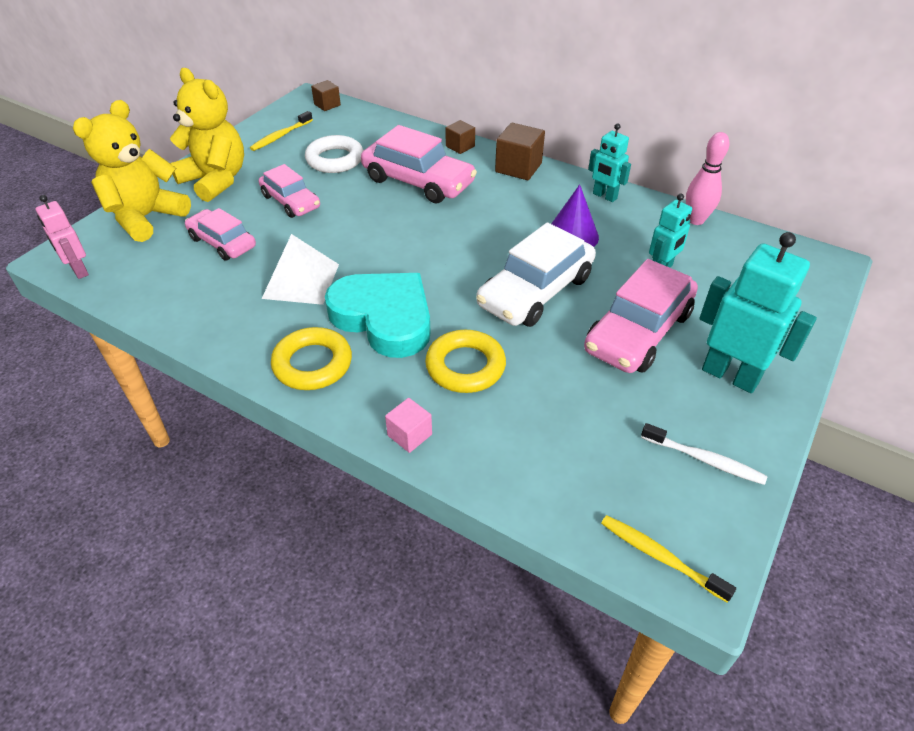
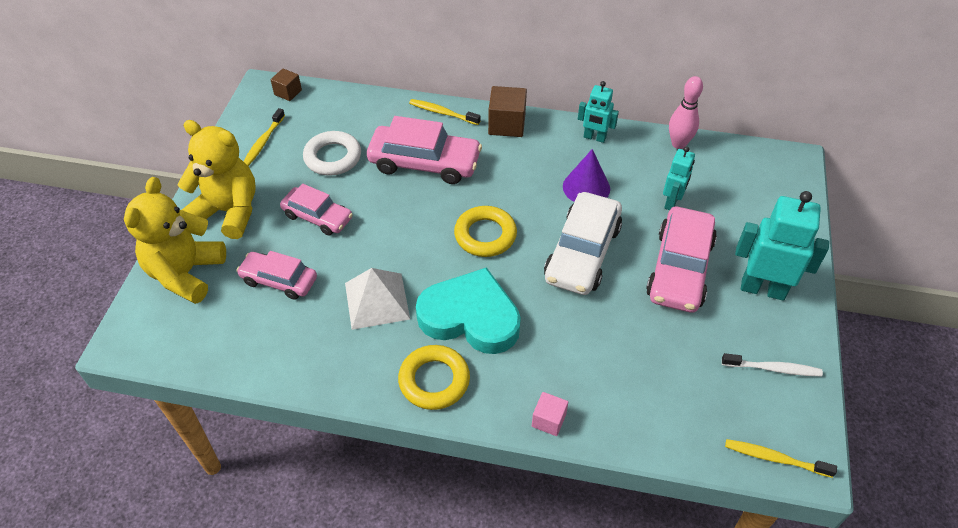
camera: 20 degrees left, 5 degrees up
pink robot [35,195,89,279] -> none
yellow ring [425,330,506,393] -> yellow ring moved to [454,206,517,257]
brown cube [445,120,475,154] -> yellow toothbrush [409,99,481,125]

